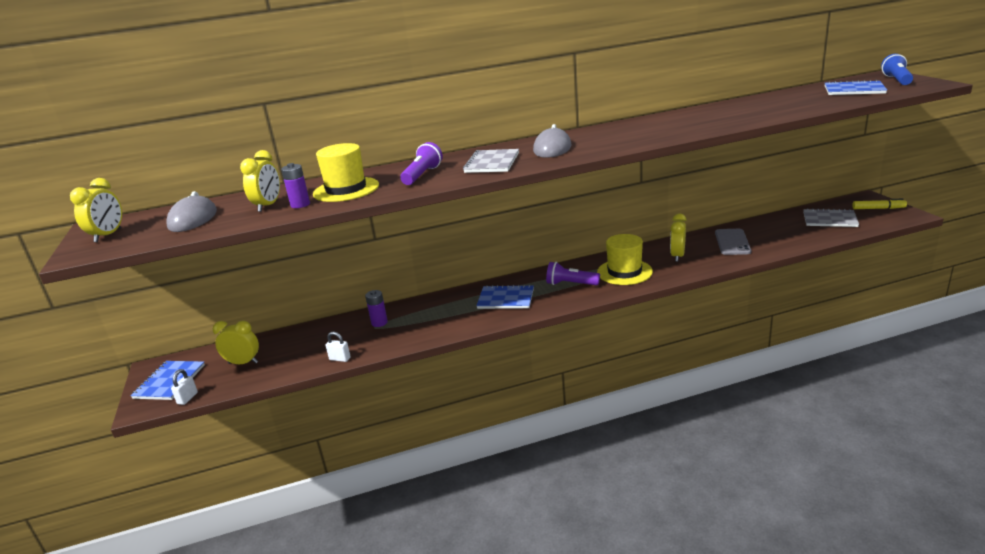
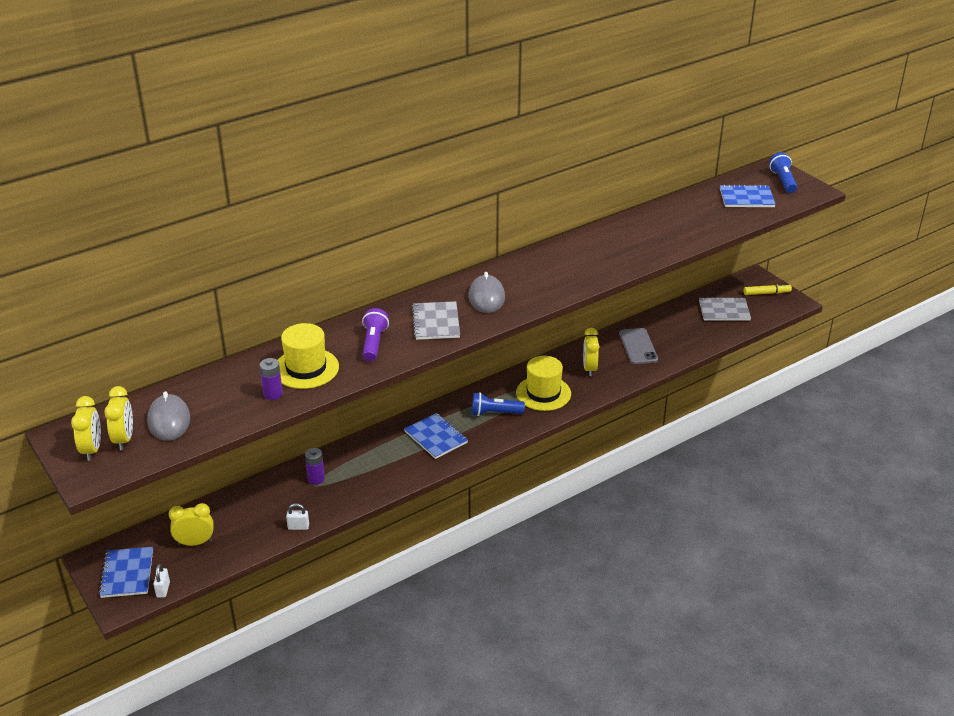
camera: 20 degrees left, 10 degrees up
yellow clock [240,150,280,212] -> yellow clock moved to [104,386,133,450]
blue notebook [476,285,534,309] -> blue notebook turned 60 degrees clockwise [404,413,468,459]
purple flashlight [546,262,600,285] -> blue flashlight [472,392,525,416]

